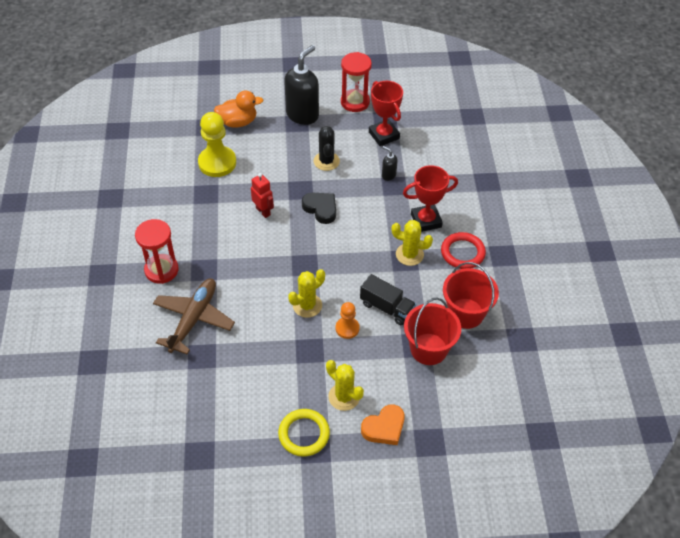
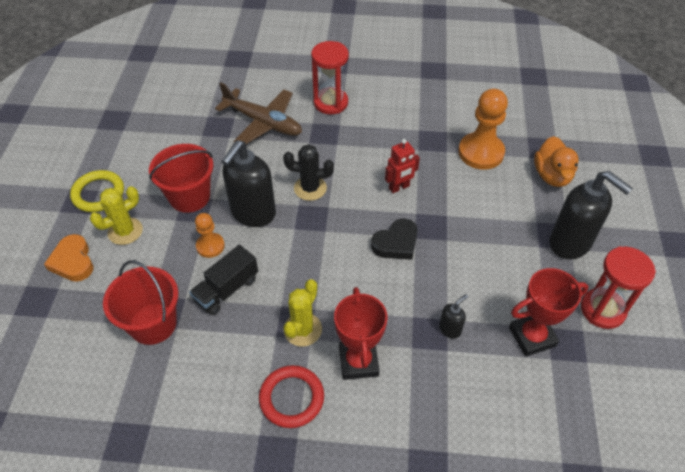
camera: 100 degrees right, 0 degrees up
yellow pawn [198,112,236,177] -> orange pawn [458,89,508,170]
yellow cactus [288,269,325,318] -> black soap dispenser [221,140,276,227]
black cactus [314,126,340,171] -> black cactus moved to [283,144,334,201]
red bucket [443,262,499,329] -> red bucket moved to [149,144,213,213]

